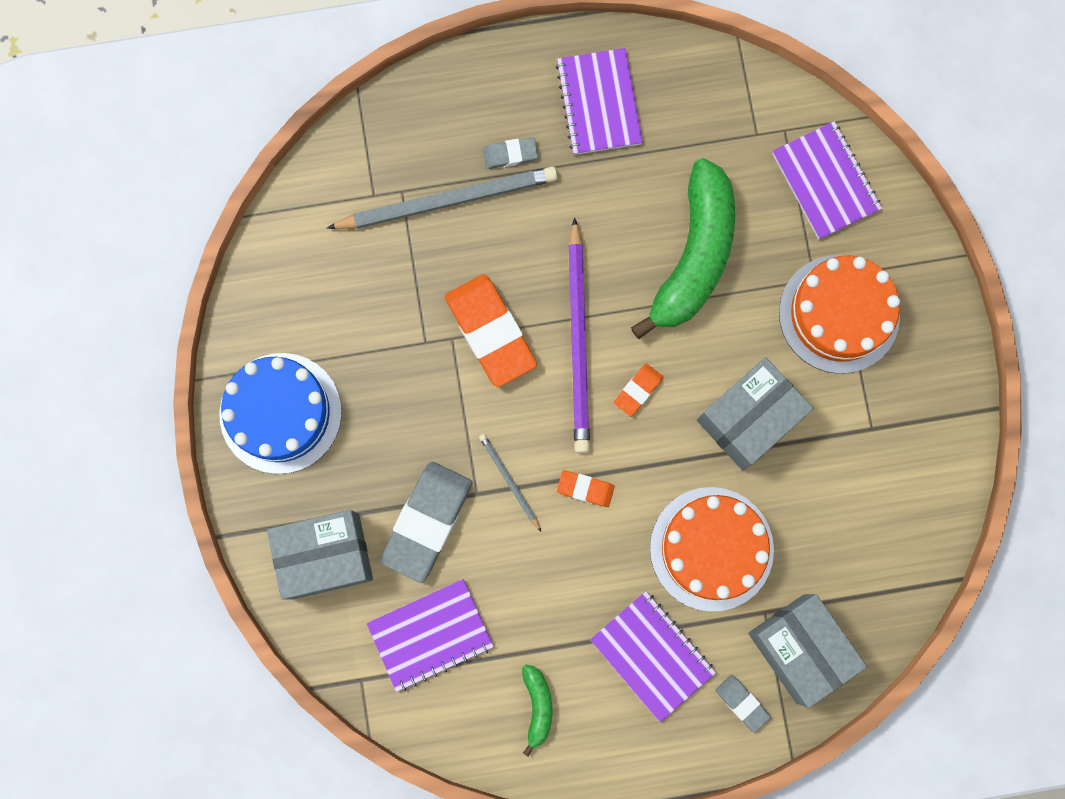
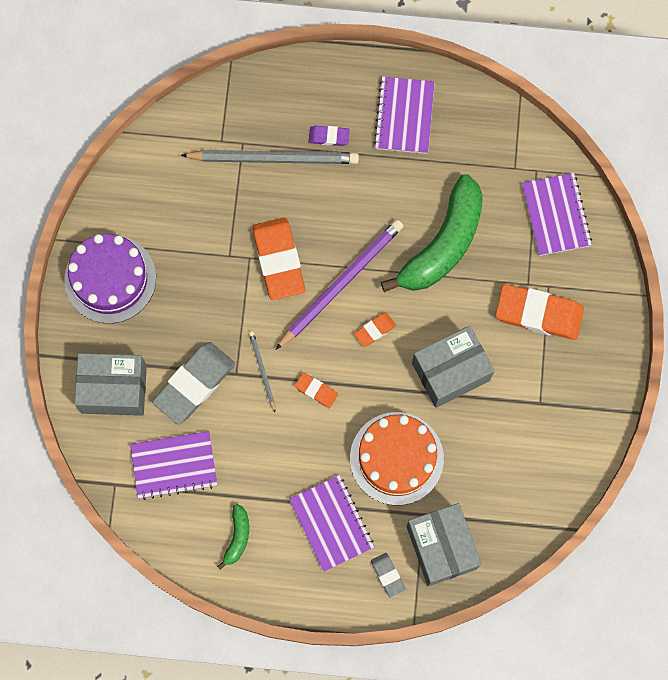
camera: 15 degrees right, 5 degrees down
blue cake [219,353,342,474] -> purple cake [64,234,156,323]
grey eraser [483,137,538,169] -> purple eraser [309,126,350,146]
purple pencil [568,217,590,453] -> purple pencil turned 150 degrees counterclockwise [275,219,403,350]
orange cake [779,255,900,374] -> orange eraser [496,284,584,340]

